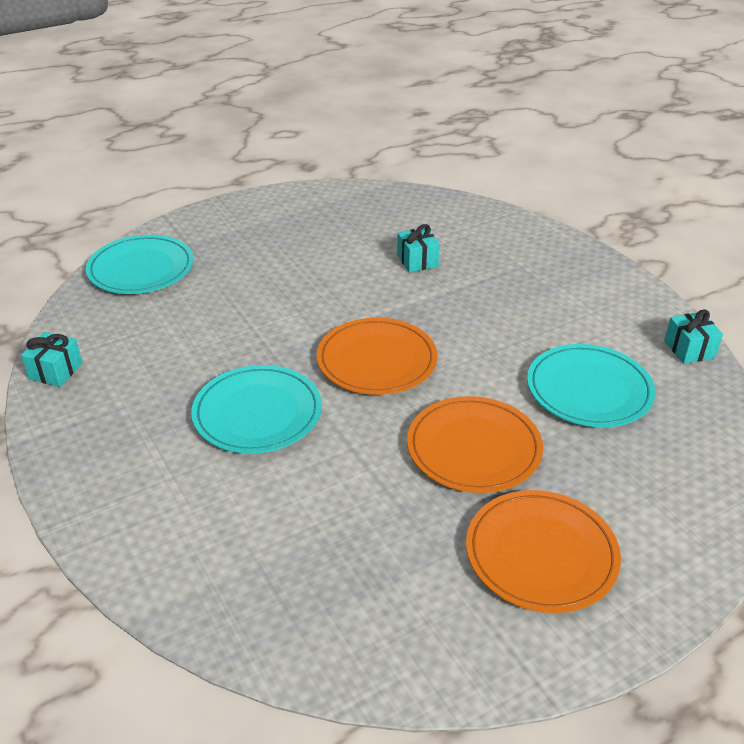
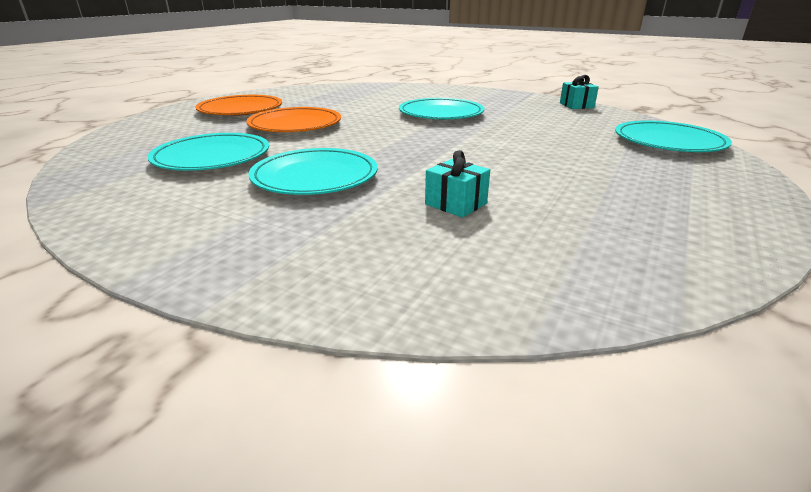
camera: 150 degrees right, 10 degrees down
orange plate [317,318,438,395] -> none
turquoise gift [664,309,723,364] -> none
none -> turquoise plate [248,148,378,195]

